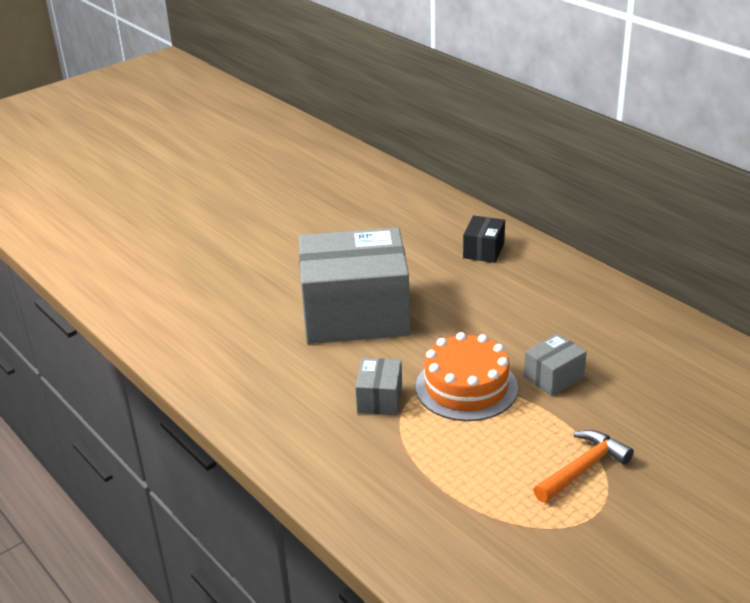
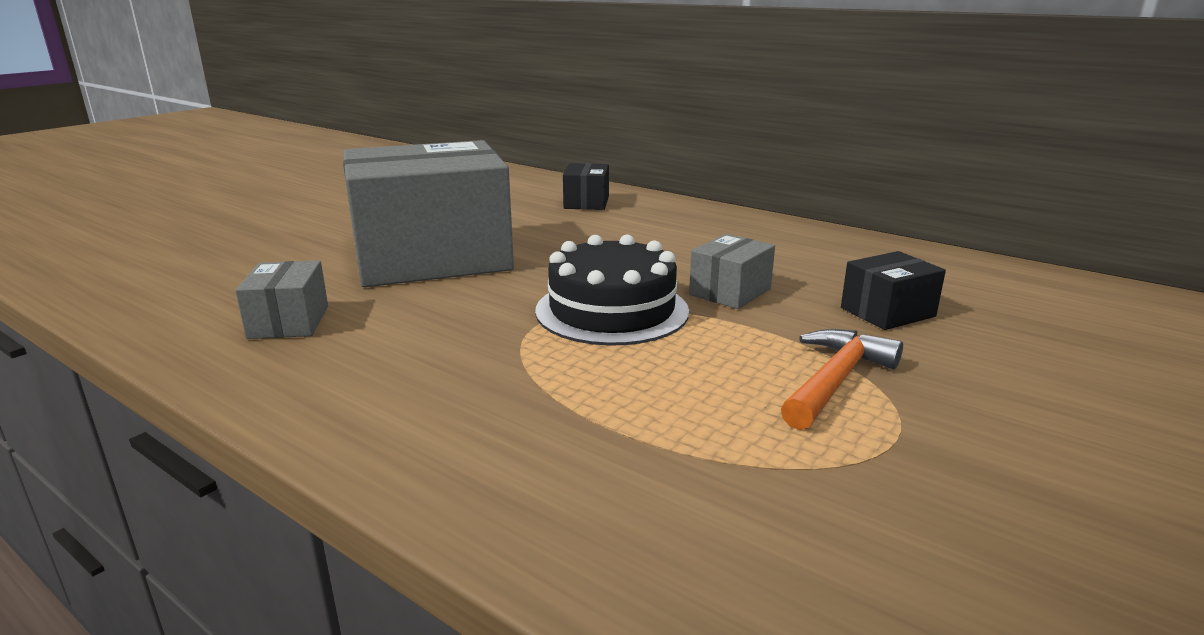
camera: 15 degrees left, 10 degrees down
grey box [355,358,402,415] -> grey box moved to [235,260,328,339]
orange cake [416,332,518,421] -> black cake [535,235,689,346]
none -> black box [841,251,946,330]

